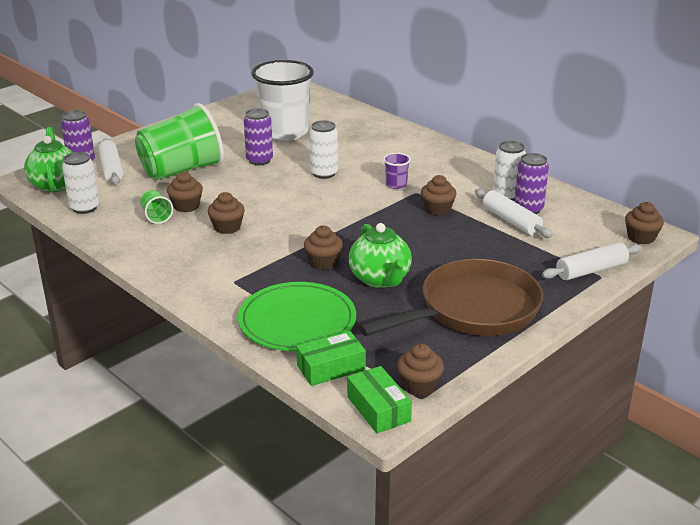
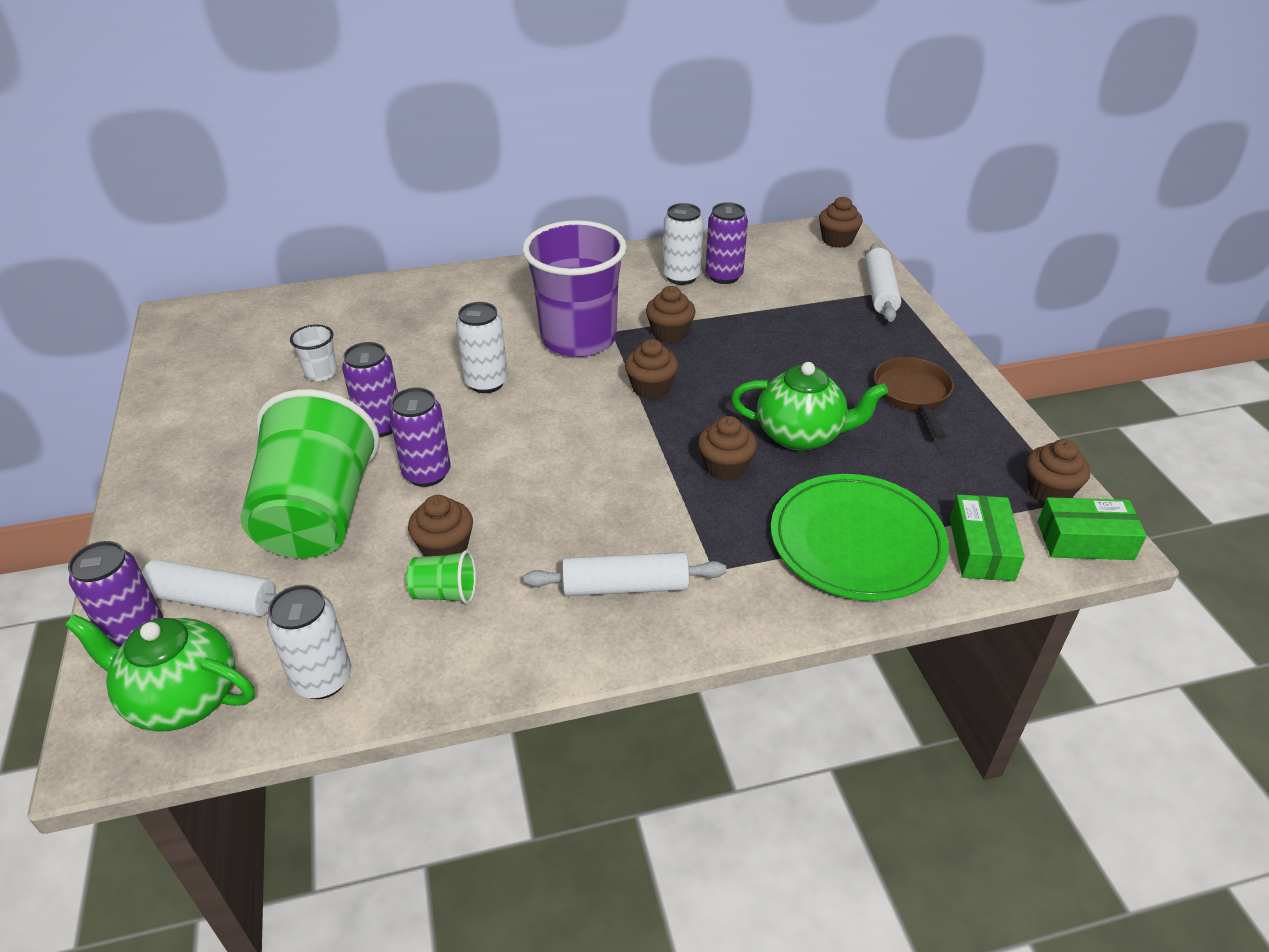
camera: 60 degrees left, 10 degrees up
brown cupcake [208,192,245,234] -> brown cupcake moved to [625,339,678,399]
white cup [252,60,314,141] -> white cup [290,324,337,381], size x0.41
brown pan [358,259,543,336] -> brown pan [874,357,954,439], size x0.52
purple cup [383,153,411,189] -> purple cup [522,220,627,357], size x2.46
white rolling pin [475,189,553,238] -> white rolling pin moved to [524,552,727,596]
none -> purple can [389,387,451,487]

